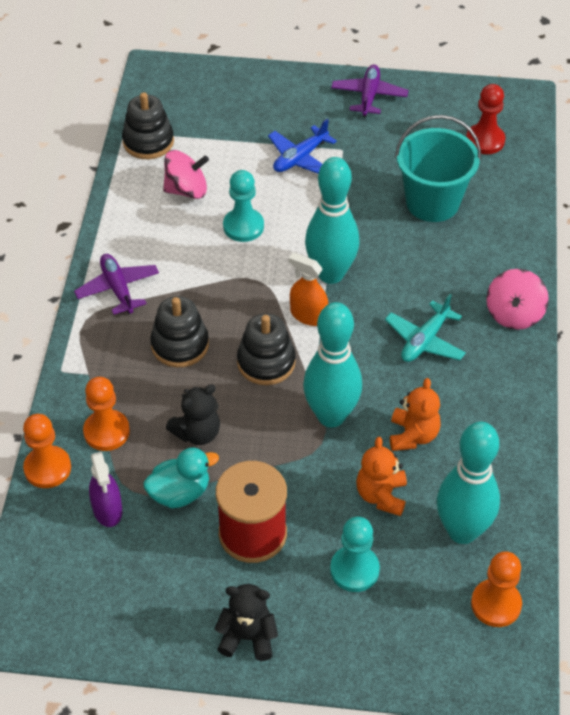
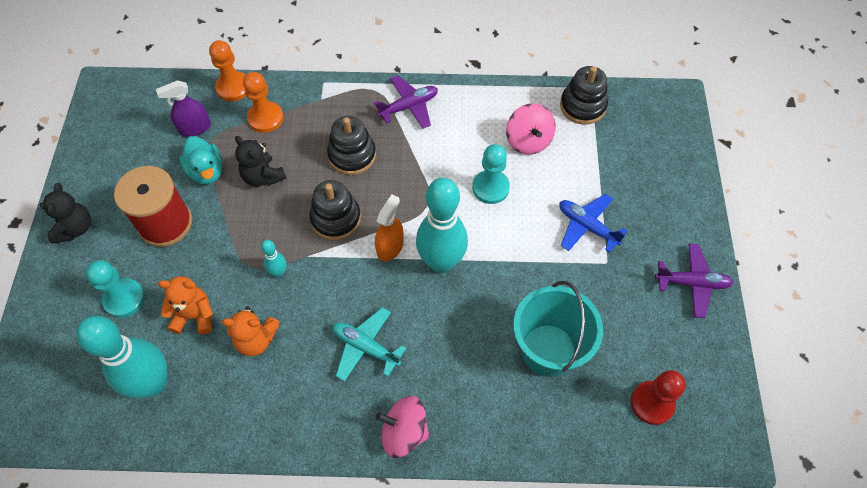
camera: 85 degrees right, 10 degrees up
turquoise bowling pin [303,302,362,427] -> turquoise bowling pin [261,240,287,277], size x0.44
orange pawn [471,551,522,627] -> none

